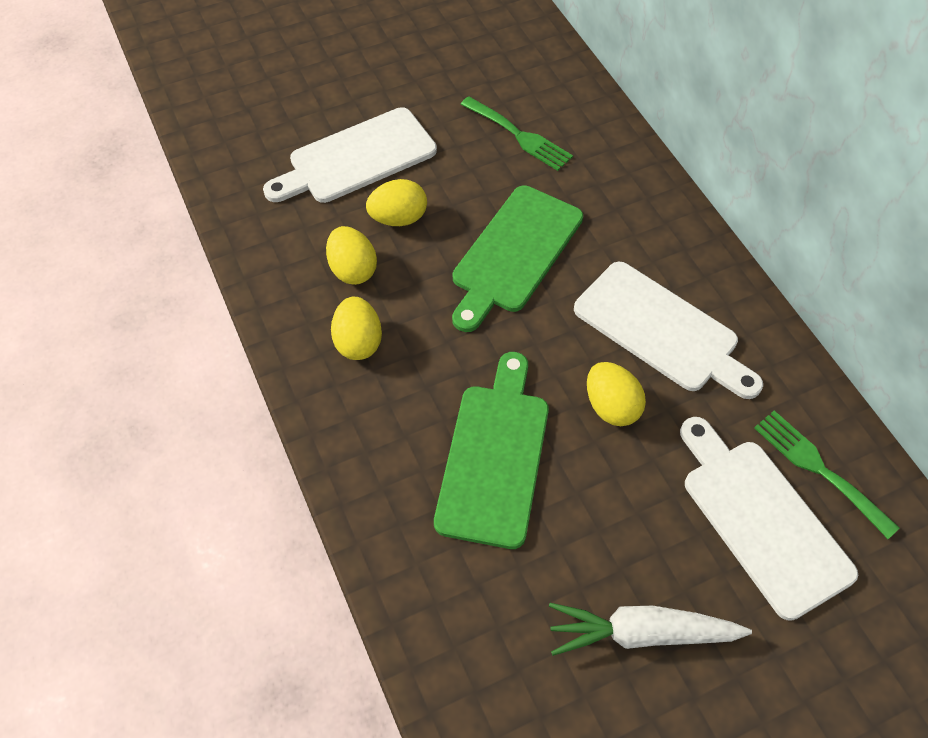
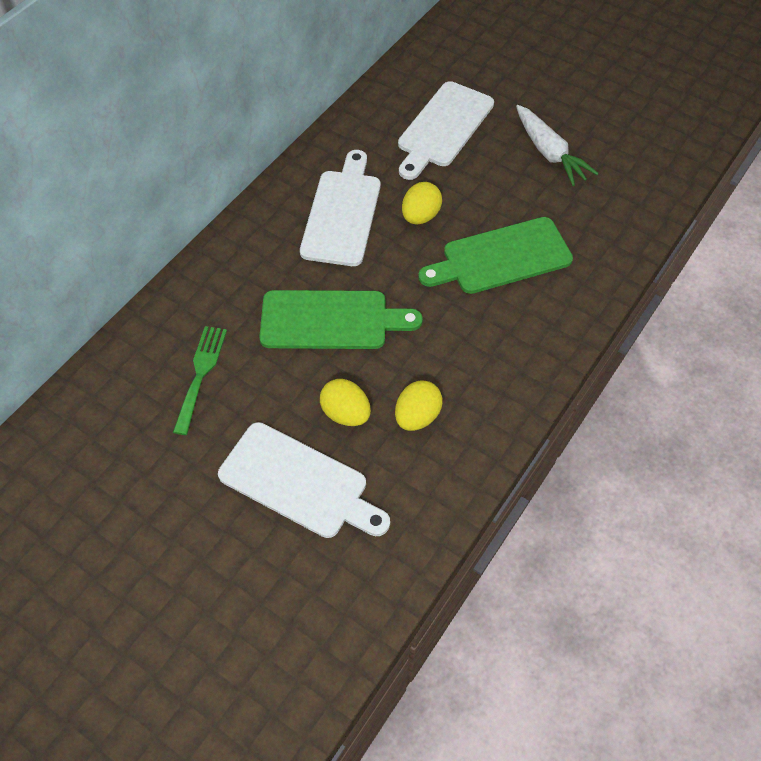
camera: 120 degrees left, 0 degrees up
yellow egg [331,297,382,360] -> none
green fork [754,410,900,539] -> none

